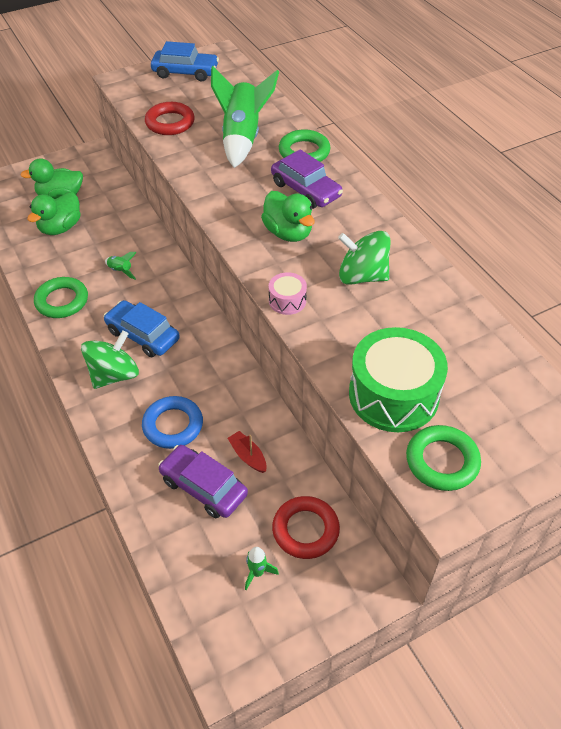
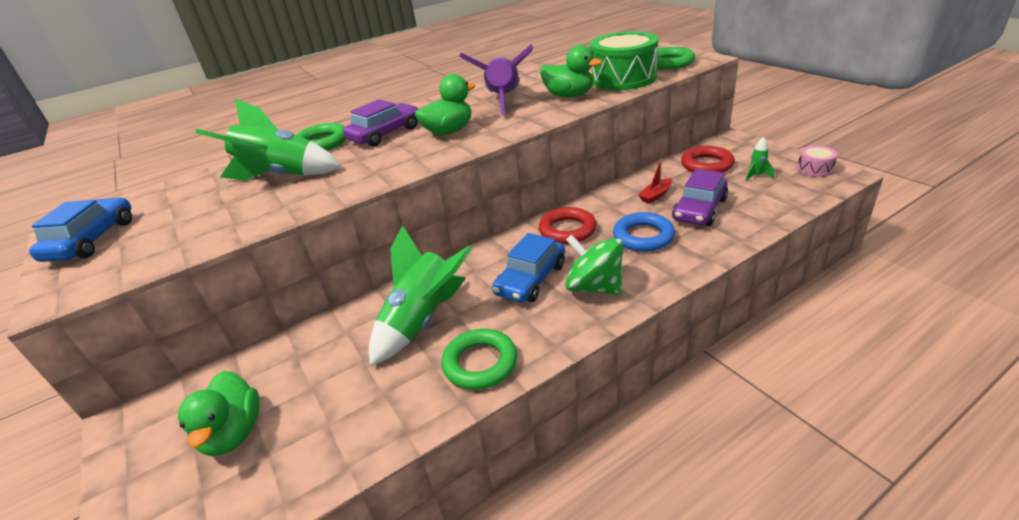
camera: 90 degrees left, 15 degrees down
green duck [27,192,81,235] -> green duck moved to [540,45,602,97]
green rocket [105,252,137,280] -> green rocket [369,225,473,366], size x2.45
red ring [145,102,195,135] -> red ring moved to [539,207,597,244]
pink drum [269,272,307,315] -> pink drum moved to [797,146,838,177]
green spinning top [338,231,391,285] -> purple rocket [460,44,533,115]

